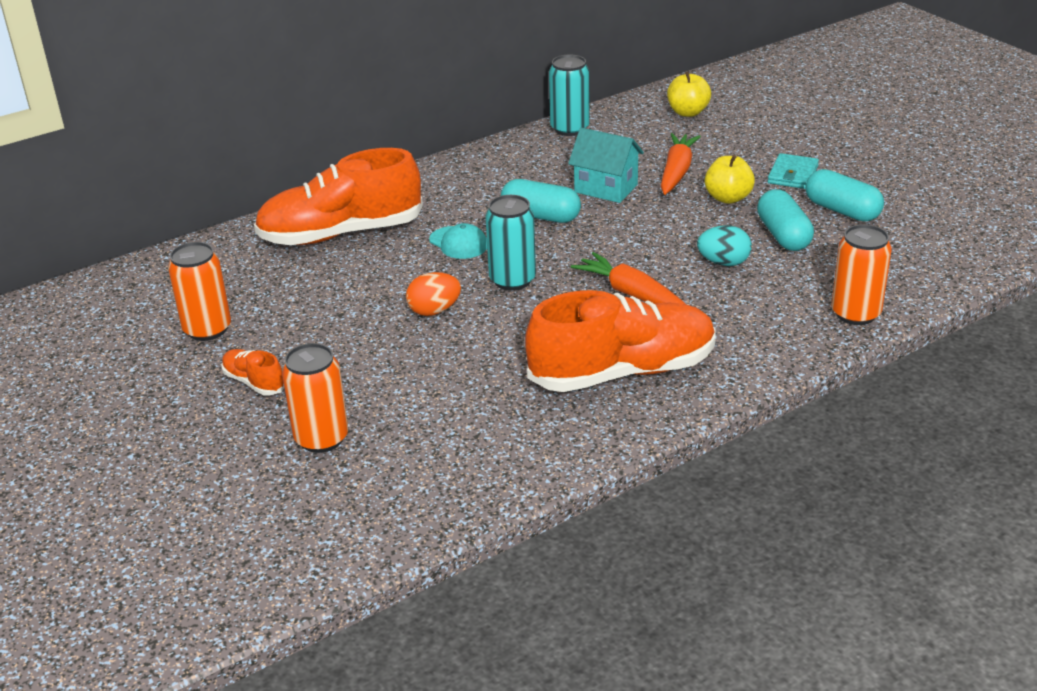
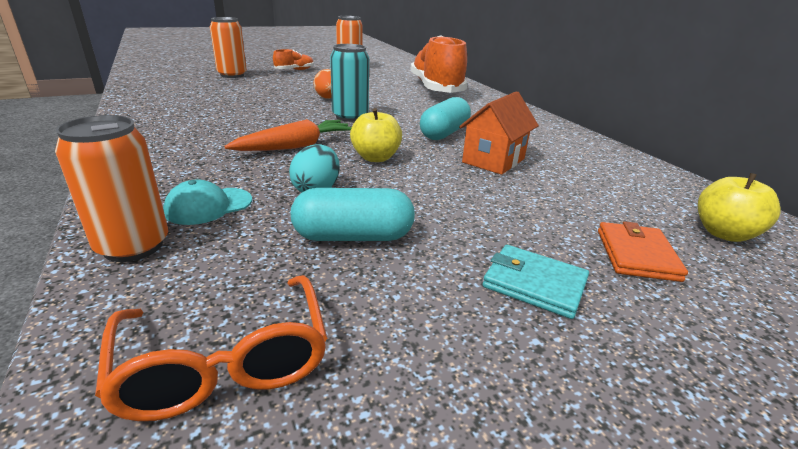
camera: 95 degrees right, 5 degrees down
turquoise cap [429,223,487,259] -> turquoise cap moved to [163,179,252,225]
orange shoe [525,290,716,392] -> none
turquoise can [549,54,590,136] -> none
turquoise house [568,128,644,203] -> orange house [459,91,539,175]
orange carrot [661,133,701,195] -> none
yellow apple [705,155,755,204] -> yellow apple moved to [350,108,402,162]
turquoise capsule [805,169,884,221] -> none
none -> orange glasses [95,275,327,421]
none -> orange wallet [598,221,688,282]

